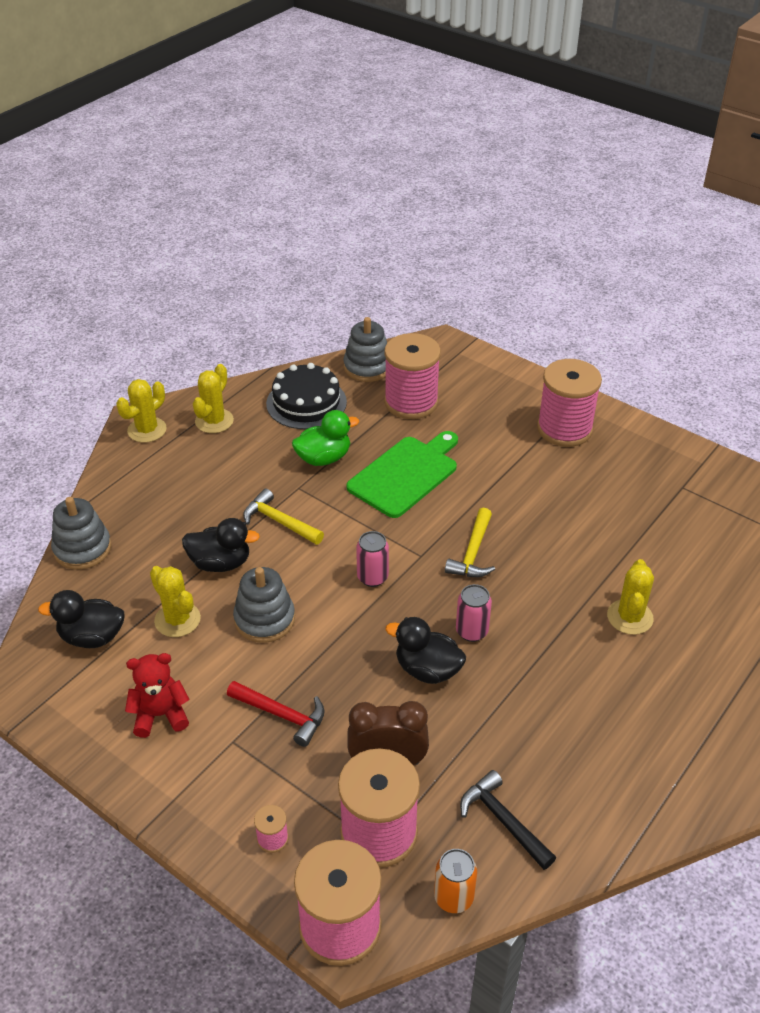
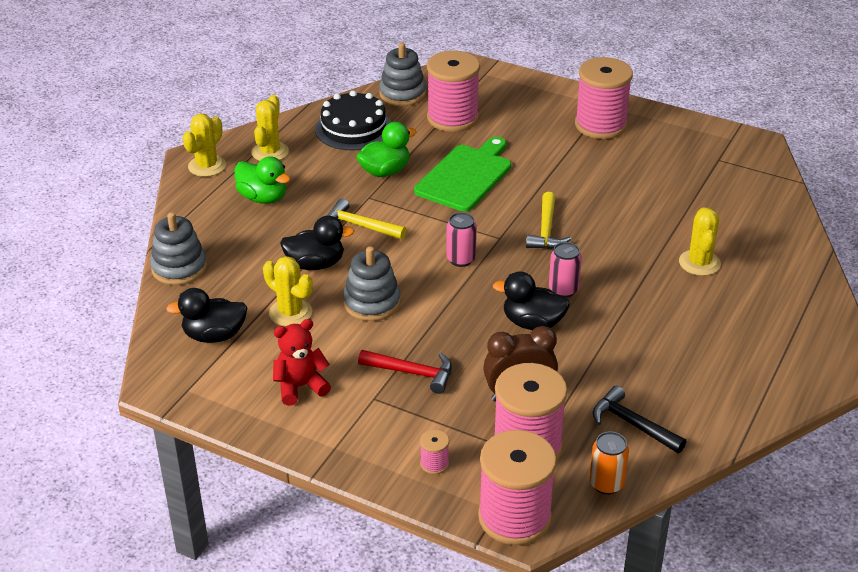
camera: 10 degrees left, 5 degrees down
none -> green duck [235,156,290,204]

